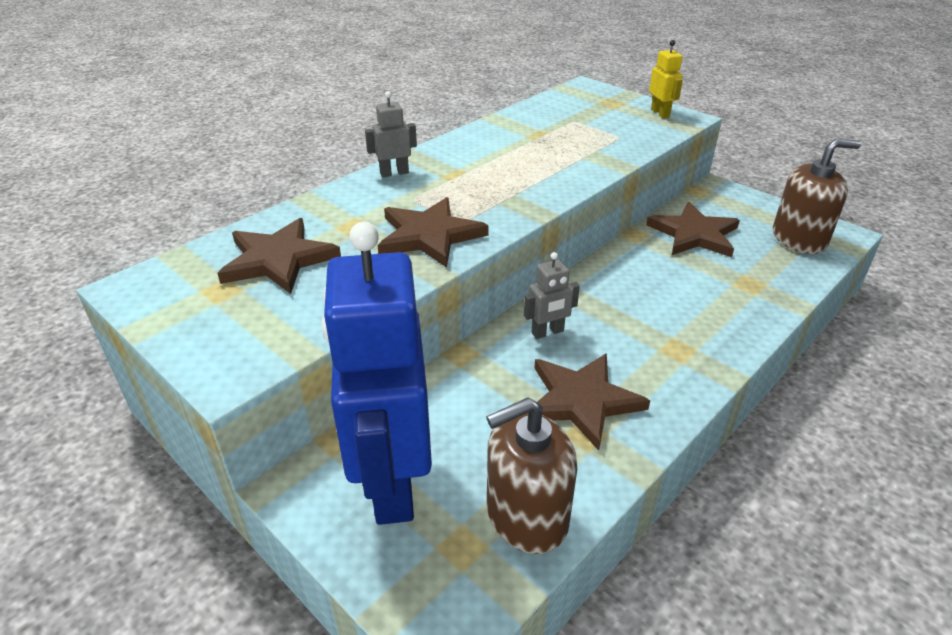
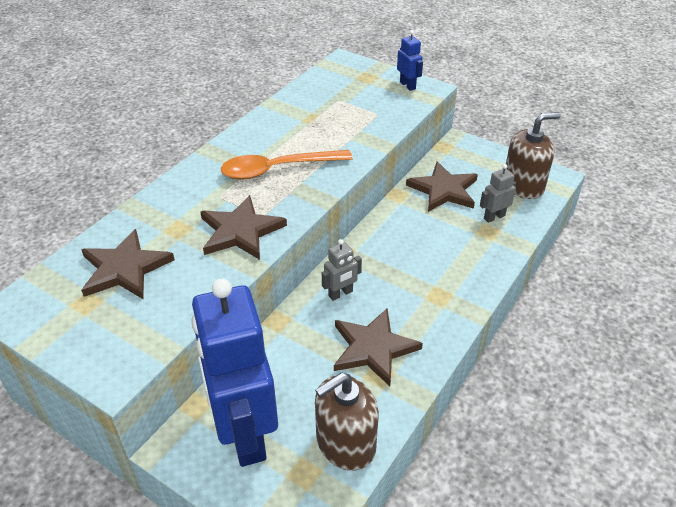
camera: 10 degrees left, 5 degrees up
grey robot [365,91,417,177] -> grey robot moved to [480,164,516,223]
yellow robot [649,40,683,118] -> blue robot [397,30,423,91]
none -> orange spoon [221,150,353,180]

